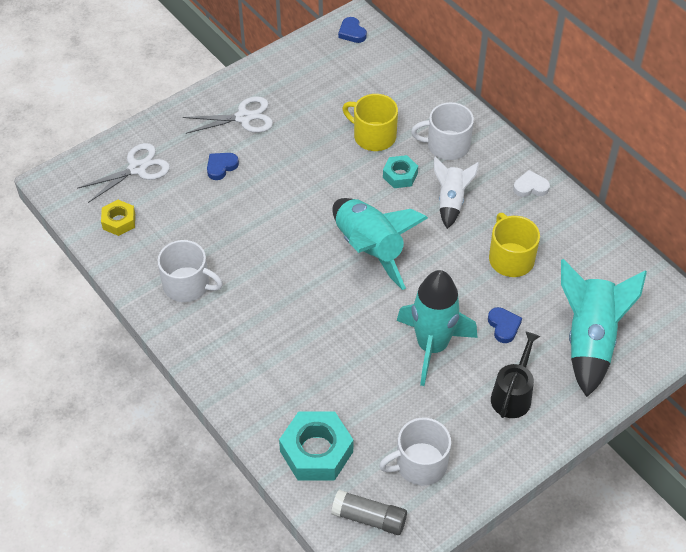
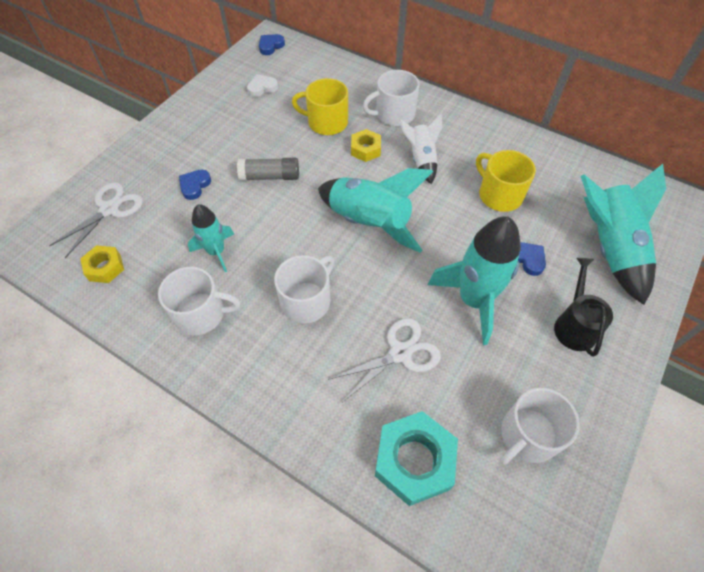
camera: 20 degrees left, 5 degrees up
white scissors [183,96,273,134] -> white scissors moved to [328,318,441,402]
grey glue stick [331,490,407,535] -> grey glue stick moved to [237,158,299,181]
blue heart [338,17,367,43] -> blue heart turned 90 degrees clockwise [259,34,285,55]
turquoise nut [383,155,418,188] -> yellow nut [351,129,381,162]
white heart [513,170,550,197] -> white heart moved to [247,74,278,97]
none -> turquoise rocket [188,204,234,272]
none -> white mug [274,255,334,324]

